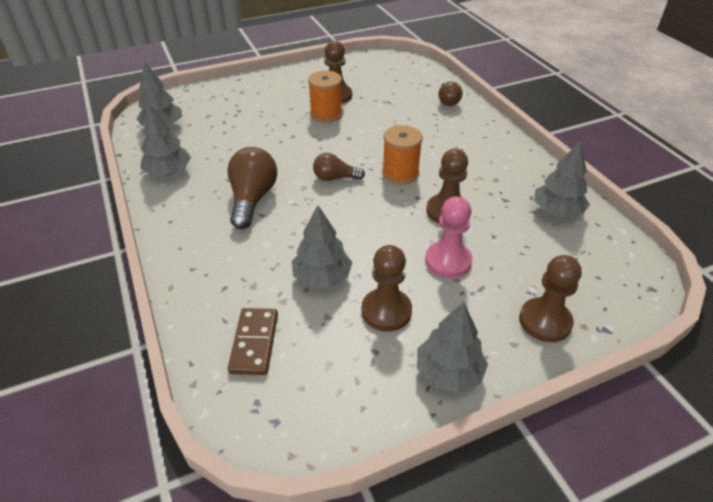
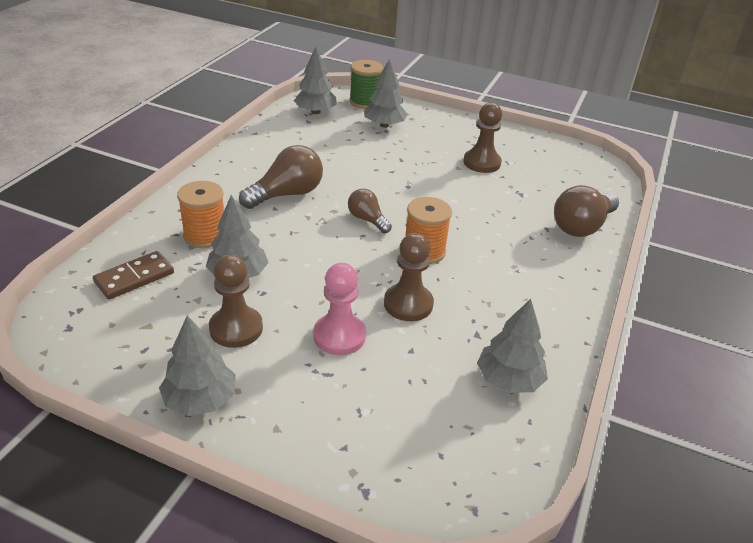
camera: 45 degrees right, 5 degrees down
grey tree [140,104,191,175] -> grey tree moved to [364,59,408,128]
orange spool [308,71,343,123] -> orange spool moved to [177,181,224,248]
brown light bulb [439,82,462,106] -> brown light bulb [554,185,619,237], size x1.68
brown pawn [519,255,582,342] -> none
none -> green spool [350,60,383,109]

